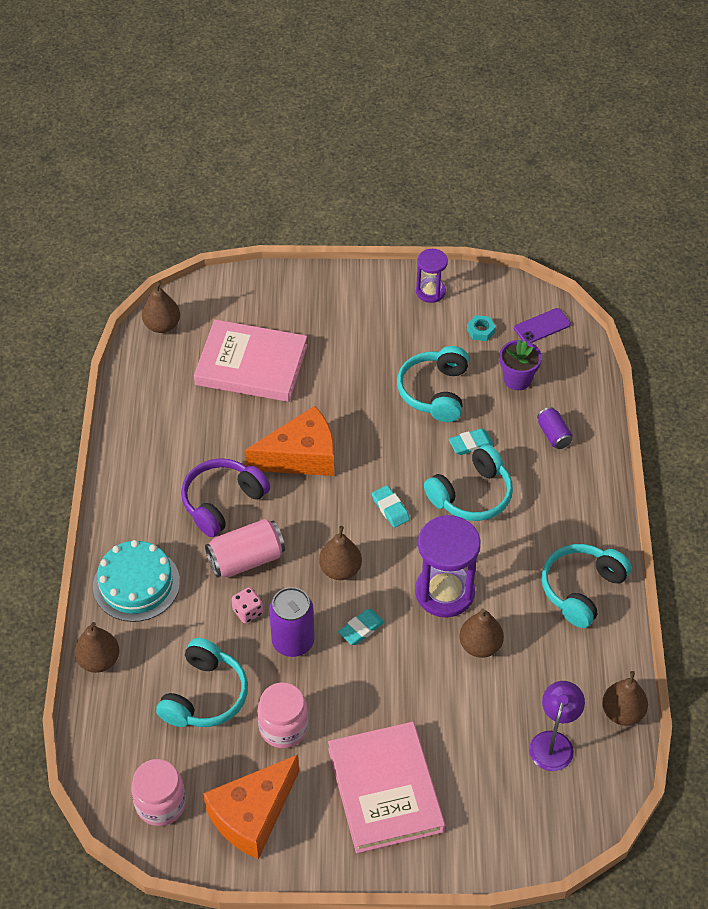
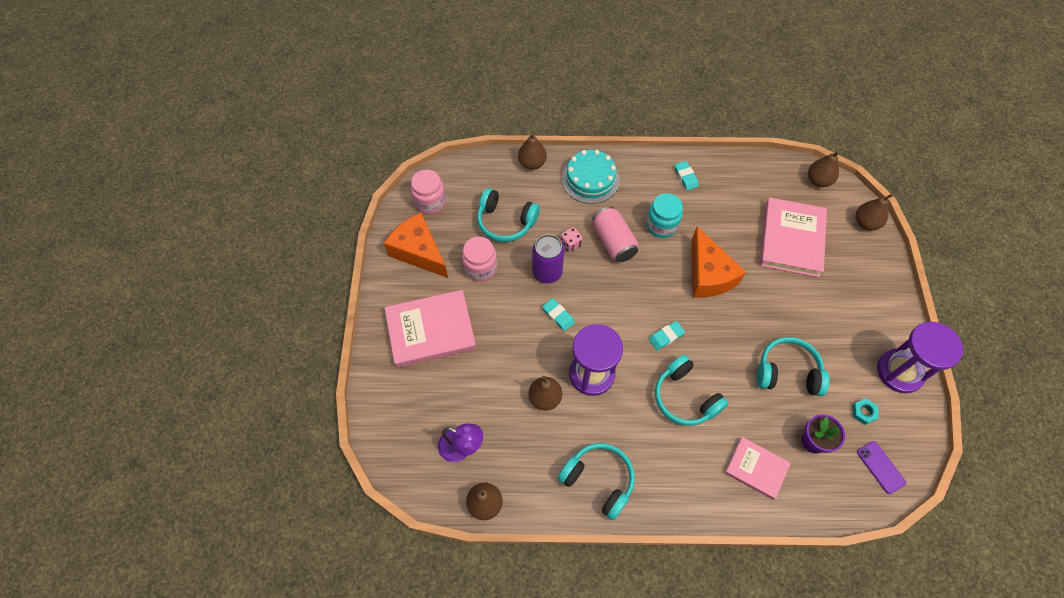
camera: 90 degrees right, 10 degrees up
purple headphones [181,458,270,537] -> turquoise jar [646,193,683,238]
brown pear [319,526,362,580] -> brown pear moved to [856,194,893,231]
purple hourglass [416,249,448,303] -> purple hourglass [877,322,963,393], size x1.75
turquoise eraser [449,429,494,455] -> turquoise eraser moved to [675,161,699,190]
purple can [537,407,573,449] -> pink book [725,437,791,500]

